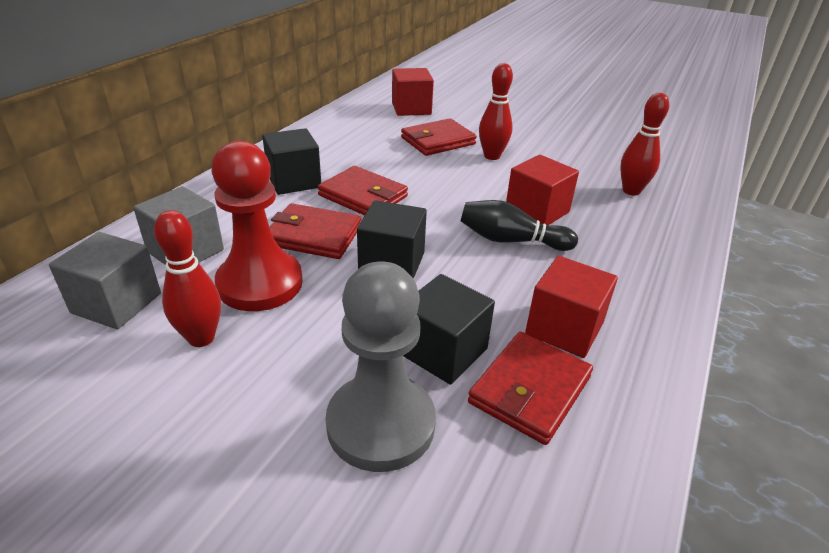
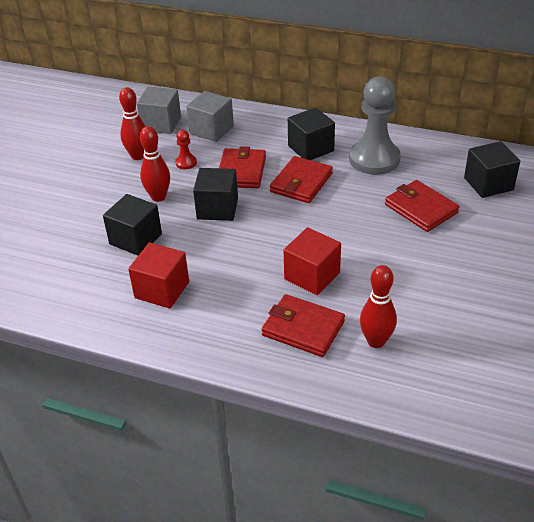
camera: 85 degrees right, 5 degrees up
red pawn [211,141,303,311] -> red pawn [175,130,197,169], size x0.42
grey pawn [326,262,436,472] -> grey pawn moved to [349,76,401,175]
red cube [392,68,434,116] -> black cube [464,141,520,198]
black bowling pin [461,200,578,251] -> none
red wallet [468,332,593,445] -> red wallet moved to [261,294,345,357]
red bowling pin [479,63,513,160] -> red bowling pin moved to [140,126,170,202]

